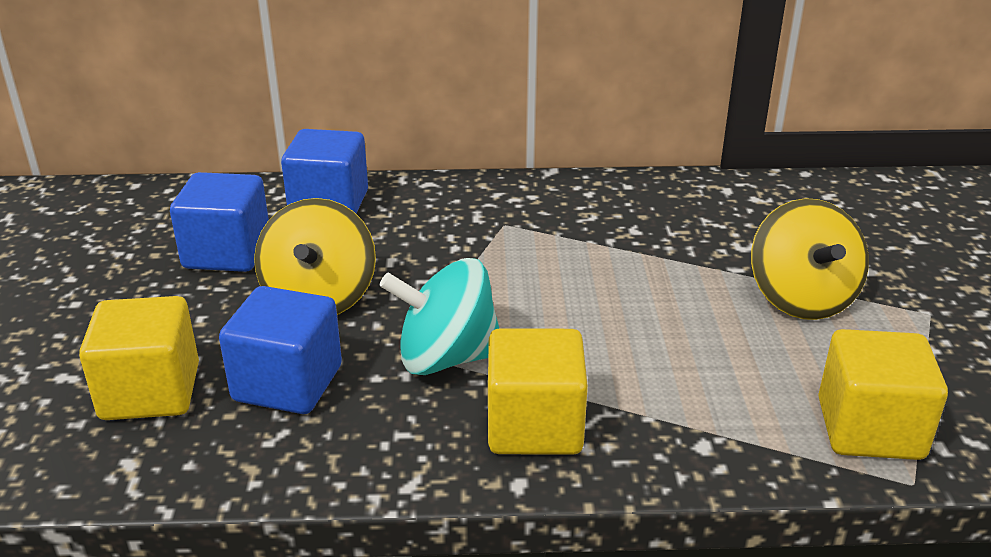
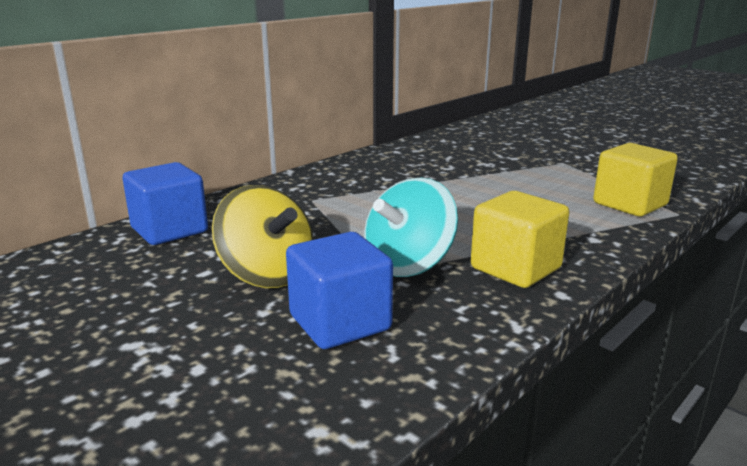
camera: 45 degrees left, 10 degrees down
yellow cube [79,296,199,420] -> none
blue cube [170,172,269,272] -> none
yellow spinning top [751,198,869,320] -> none

